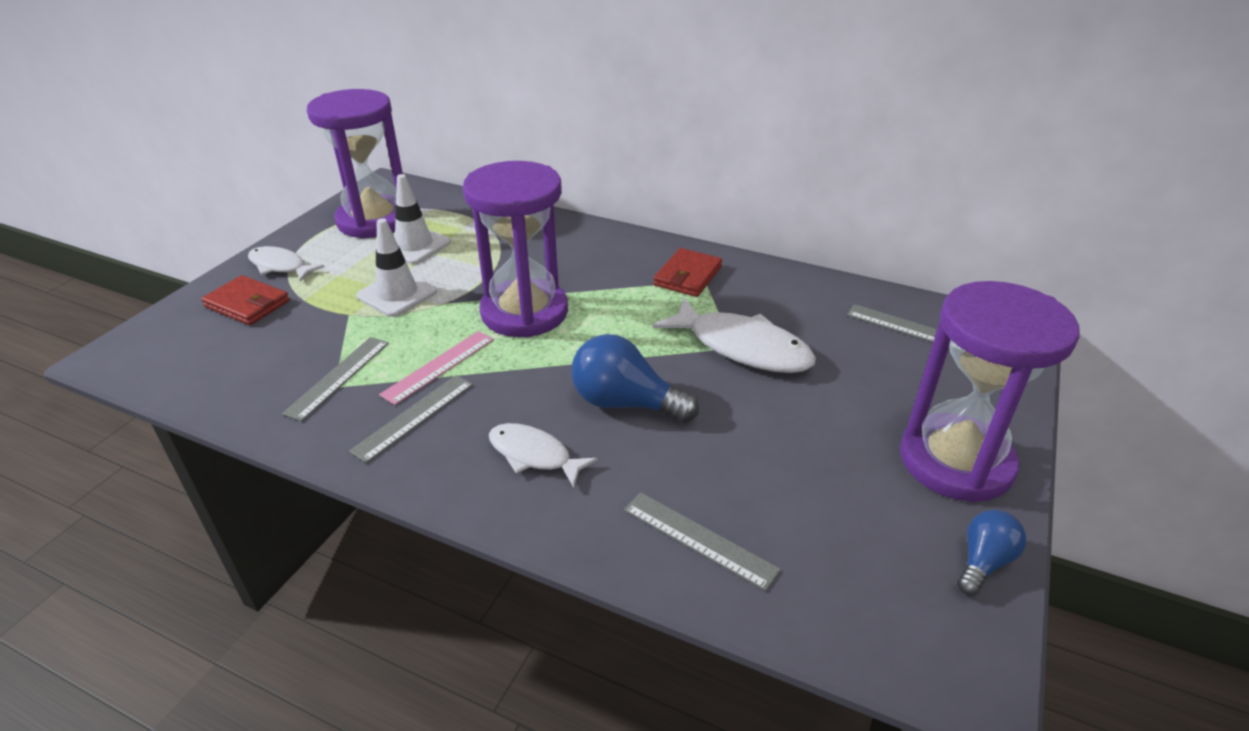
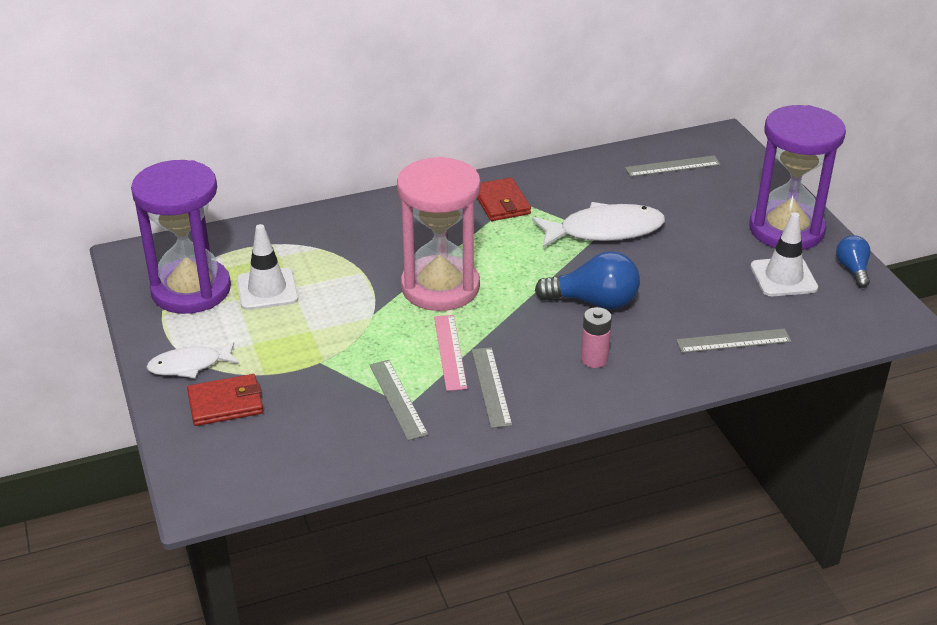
camera: 45 degrees left, 0 degrees up
white traffic cone [357,218,437,317] -> white traffic cone moved to [750,212,818,296]
purple hourglass [463,161,568,337] -> pink hourglass [397,157,481,311]
white fish [489,423,598,488] -> pink battery [581,307,612,368]
blue light bulb [571,334,699,423] -> blue light bulb turned 150 degrees counterclockwise [535,251,640,310]

